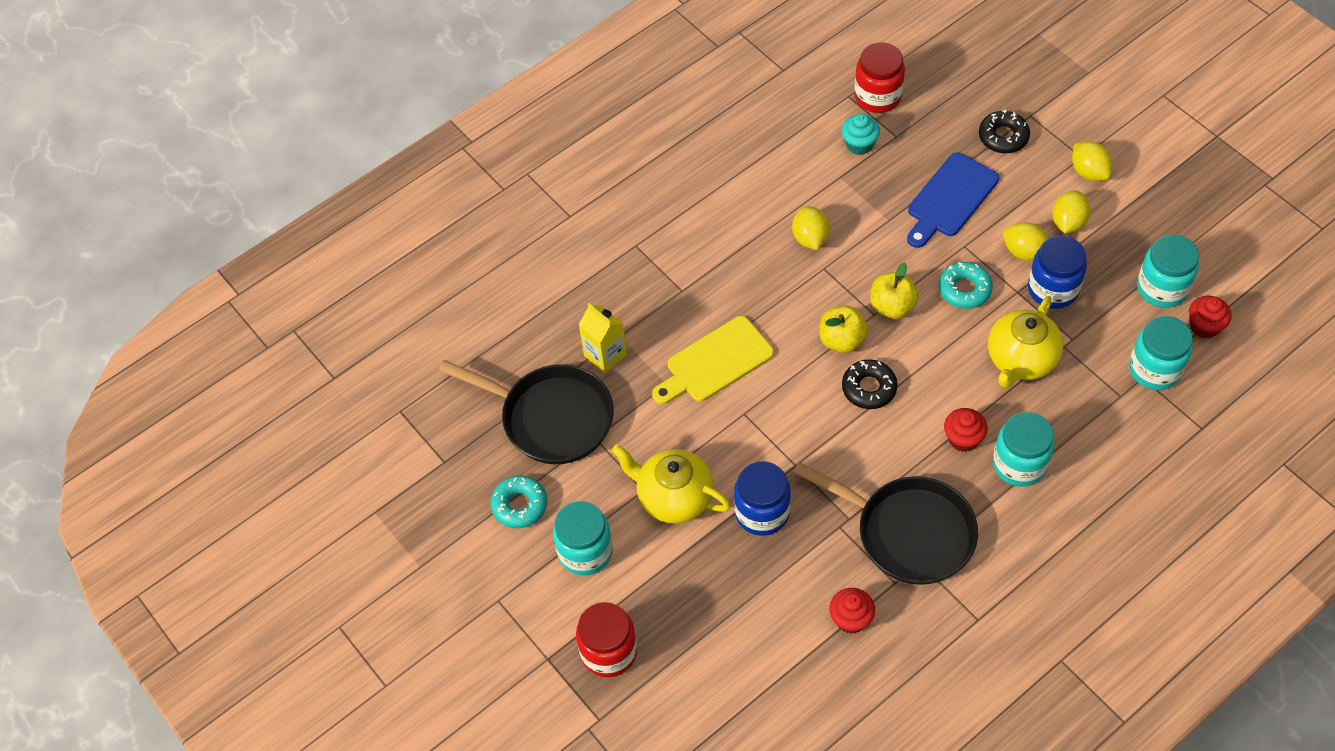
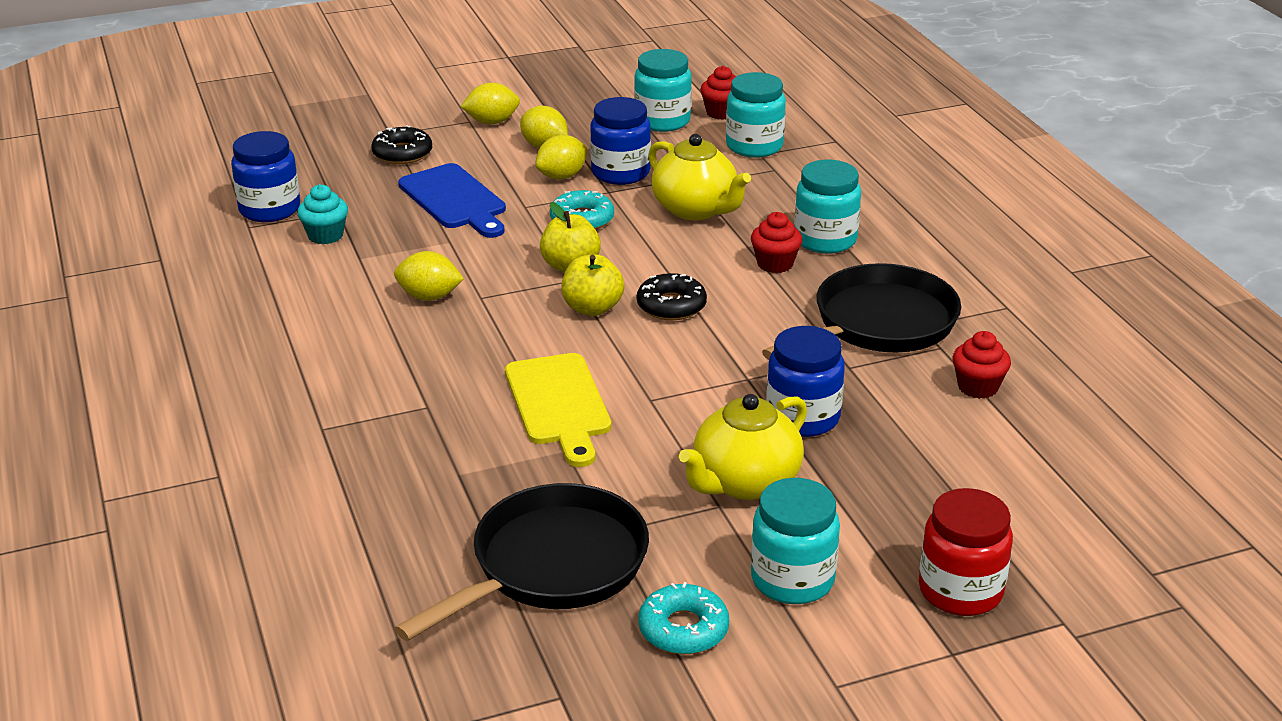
camera: 75 degrees left, 25 degrees down
yellow carton [578,303,627,374] -> none
red jar [854,42,905,113] -> blue jar [231,131,300,222]

